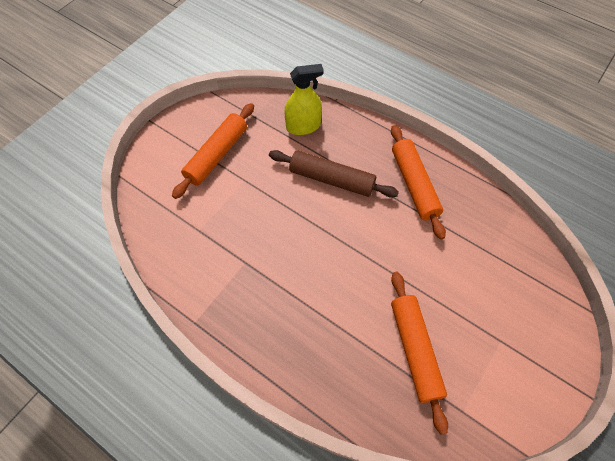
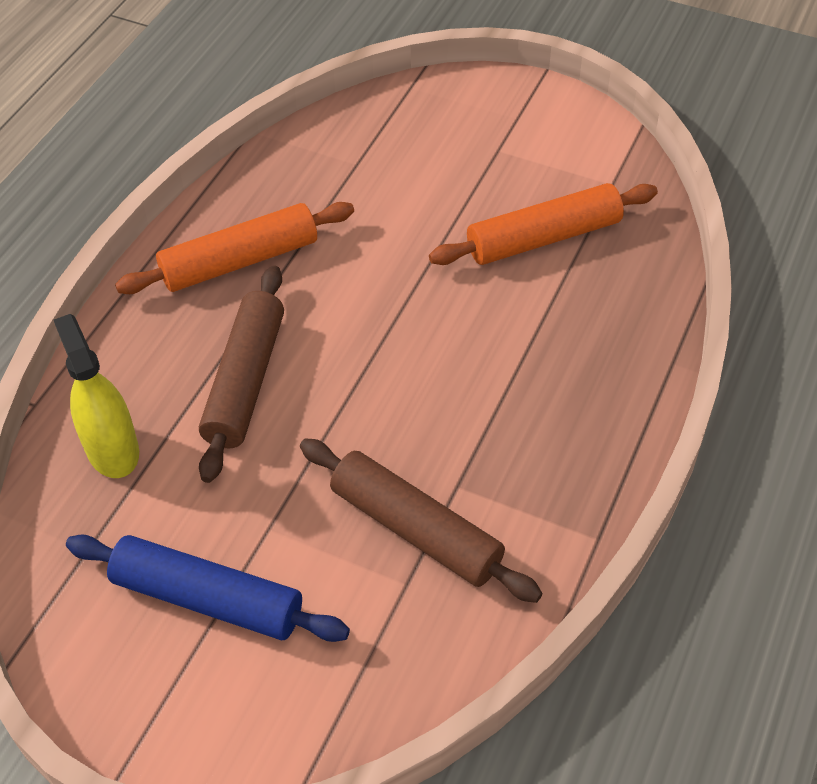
camera: 100 degrees left, 10 degrees down
orange rolling pin [172,103,254,199] -> blue rolling pin [66,534,350,642]
none -> brown rolling pin [300,438,542,603]

